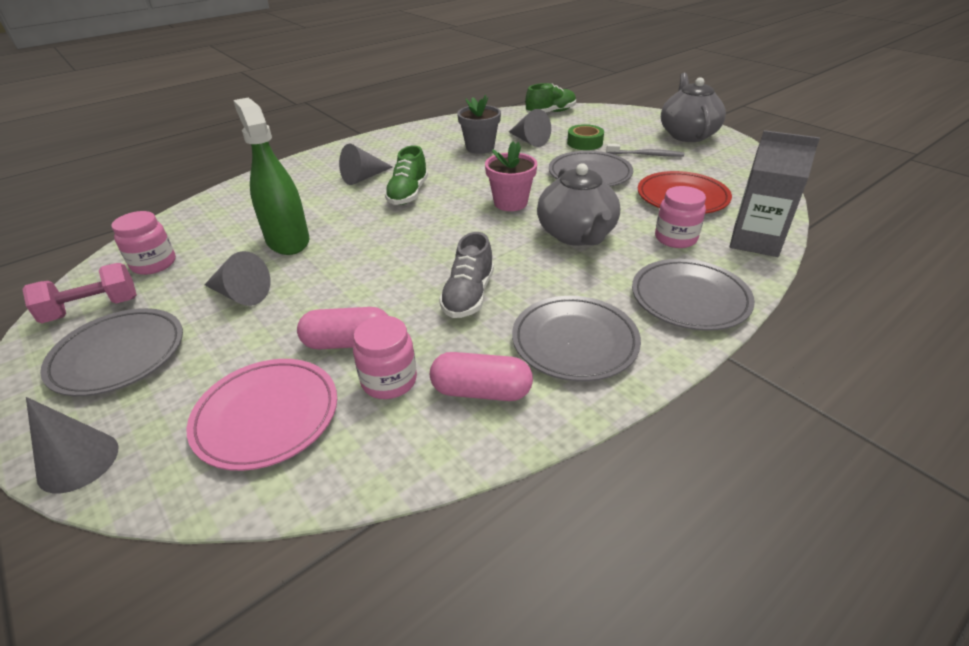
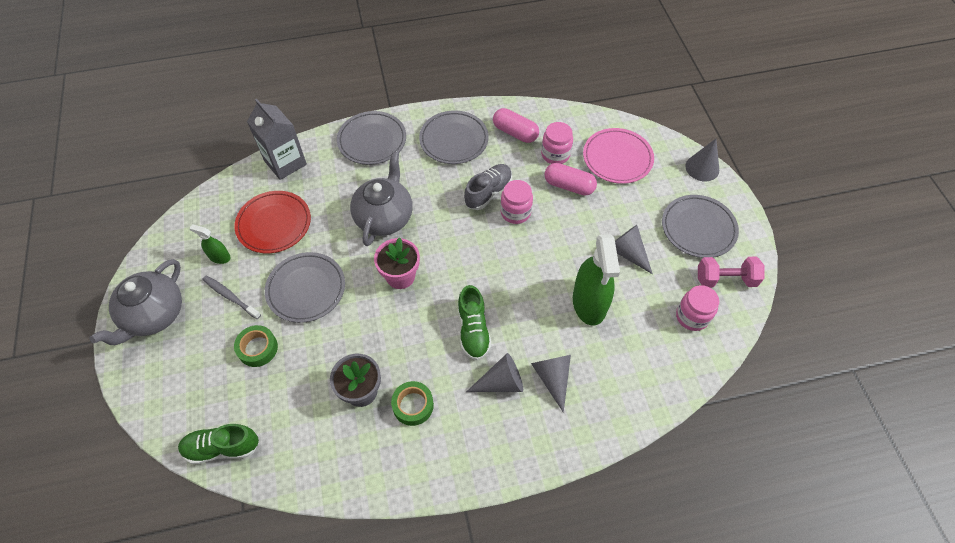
camera: 155 degrees left, 20 degrees up
green shoe [384,145,428,205] -> green shoe turned 135 degrees clockwise [458,285,491,360]
grey cone [509,109,551,147] -> grey cone moved to [531,355,571,413]
pink jar [655,186,706,248] -> pink jar moved to [500,180,533,224]
none -> green spray bottle [189,225,231,264]
none -> green tape [391,381,434,426]

